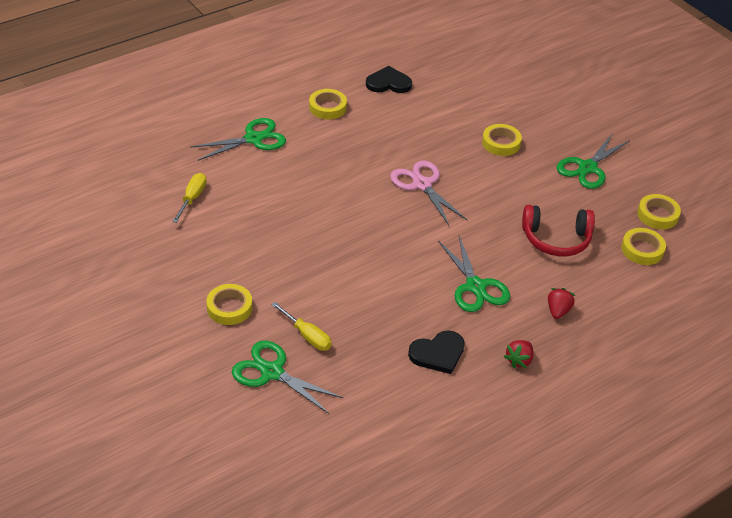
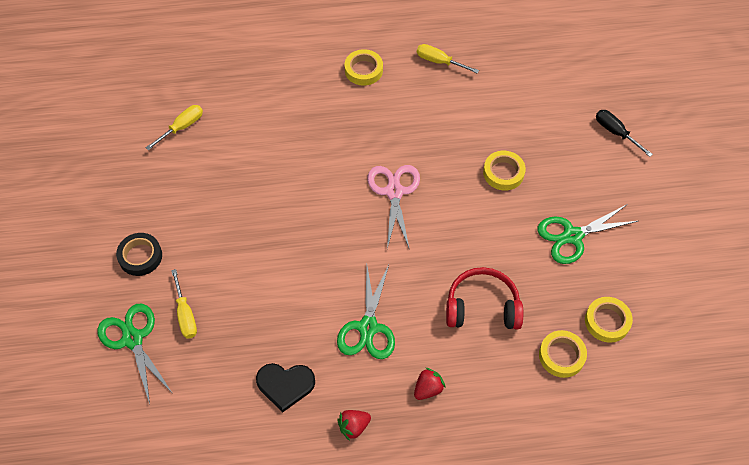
camera: 30 degrees right, 15 degrees up
green scissors [190,118,286,161] -> none
yellow tape [206,284,252,325] -> black tape [116,233,162,276]
black heart [366,66,412,93] -> yellow screwdriver [417,44,479,74]
red headphones [522,205,595,256] -> red headphones turned 150 degrees clockwise [446,267,523,329]
none -> black screwdriver [596,110,653,157]

